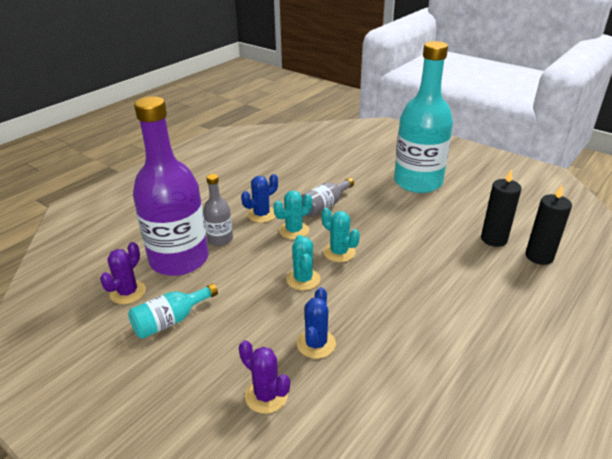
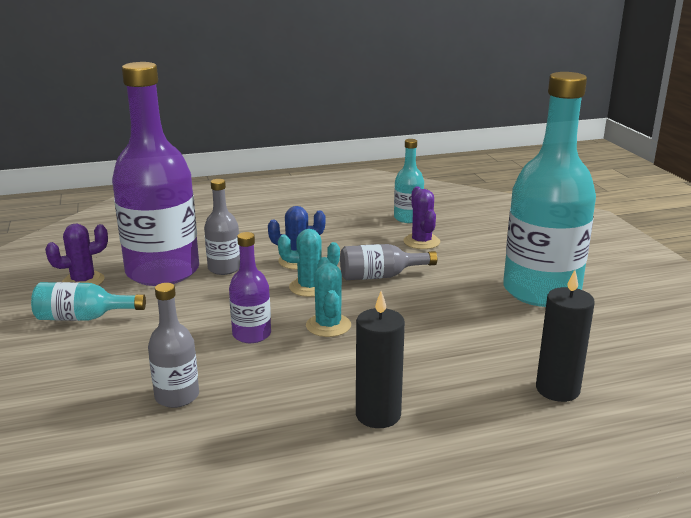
camera: 35 degrees right, 10 degrees down
purple cactus [239,340,290,414] -> purple cactus moved to [403,187,440,249]
turquoise cactus [286,235,320,290] -> purple bottle [229,232,271,343]
blue cactus [297,287,336,359] -> grey bottle [148,283,199,408]
black candle [525,185,572,265] -> black candle moved to [356,291,405,428]
none -> turquoise bottle [394,139,424,223]

